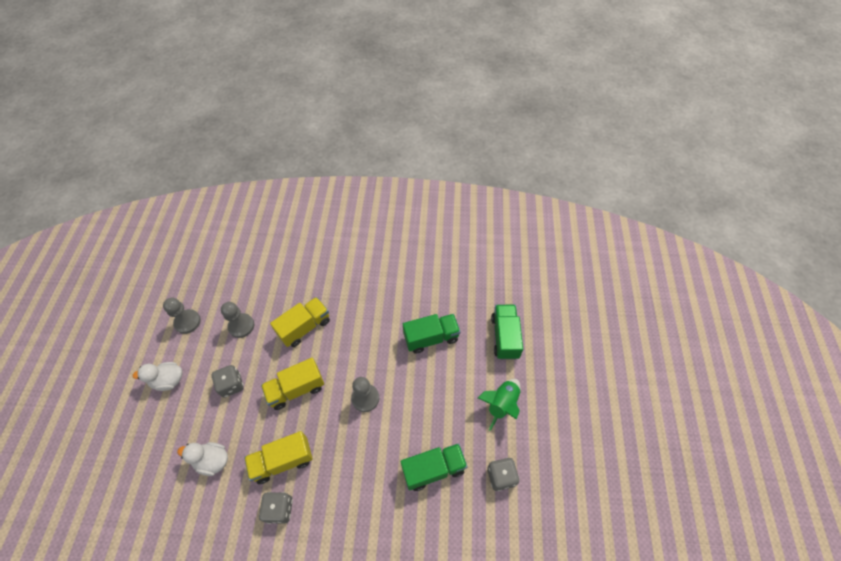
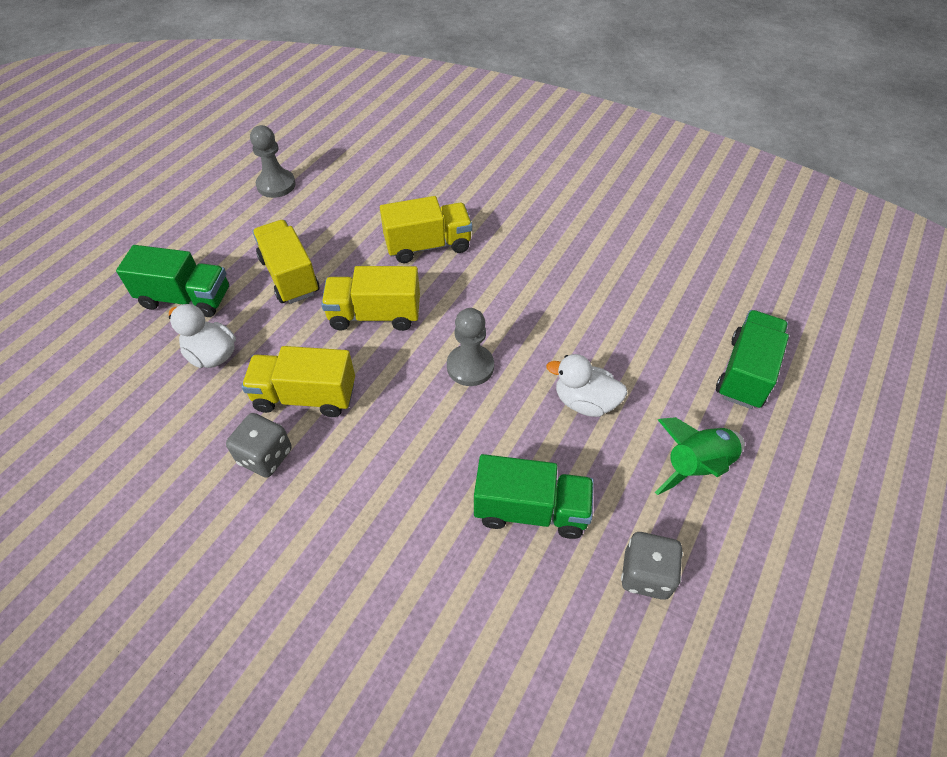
camera: 25 degrees right, 5 degrees down
white duck [132,362,183,391] -> white duck moved to [546,354,628,417]
grey dice [212,365,244,398] -> yellow truck [252,220,319,304]
grey pawn [221,302,254,338] -> none
green truck [403,314,461,354] -> green truck moved to [116,245,229,317]

